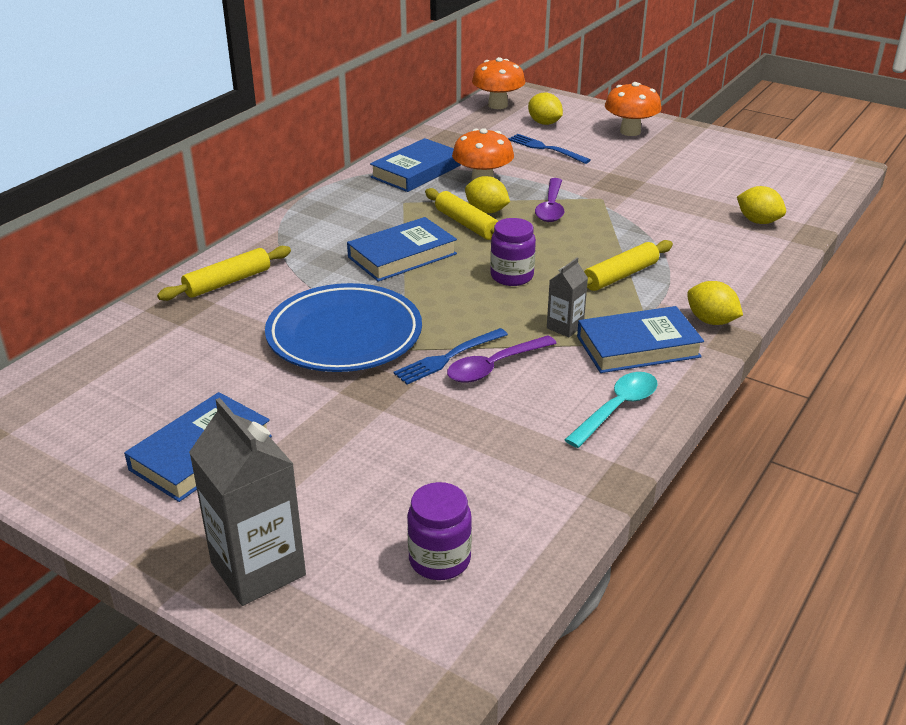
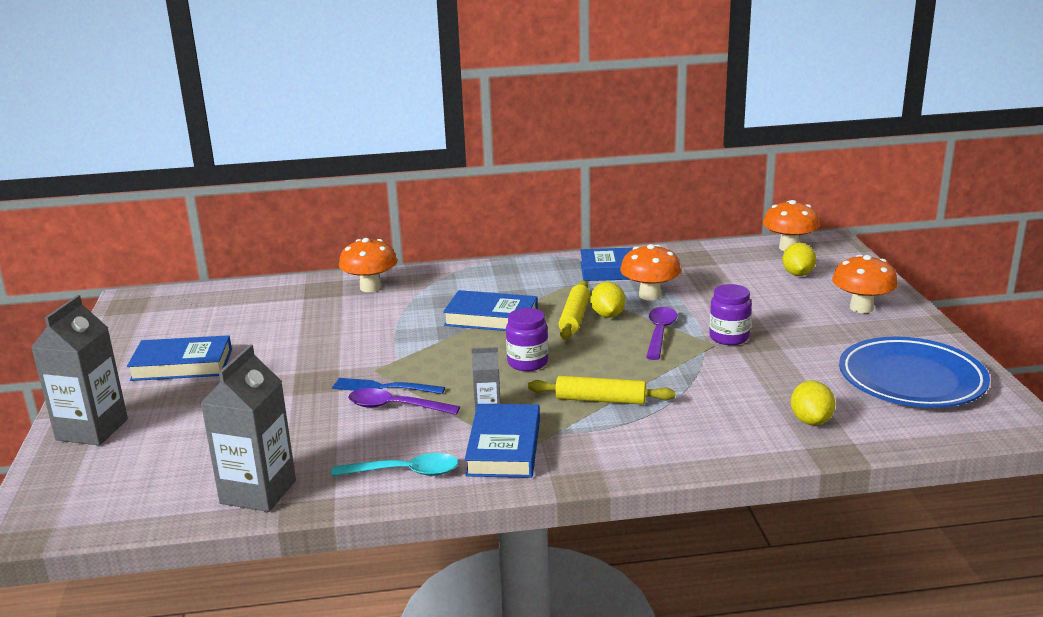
camera: 50 degrees right, 10 degrees down
yellow rolling pin [157,246,291,301] -> orange mushroom [339,238,397,292]
blue plate [265,283,422,372] -> blue plate moved to [839,337,990,408]
purple jar [407,482,472,580] -> purple jar moved to [709,284,752,345]
blue fork [508,134,591,164] -> none
purple spoon [535,178,564,222] -> purple spoon turned 135 degrees clockwise [646,307,677,360]
blue book [577,306,704,373] -> blue book turned 60 degrees clockwise [464,404,540,478]
yellow lemon [687,281,743,325] -> none
none -> grey carton [201,345,296,512]

